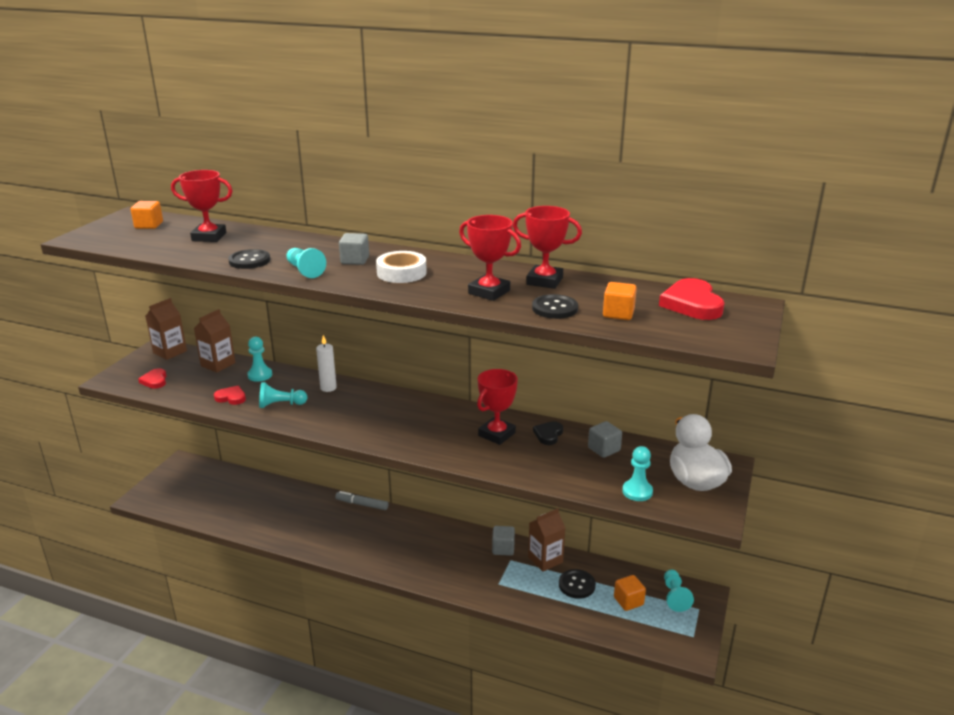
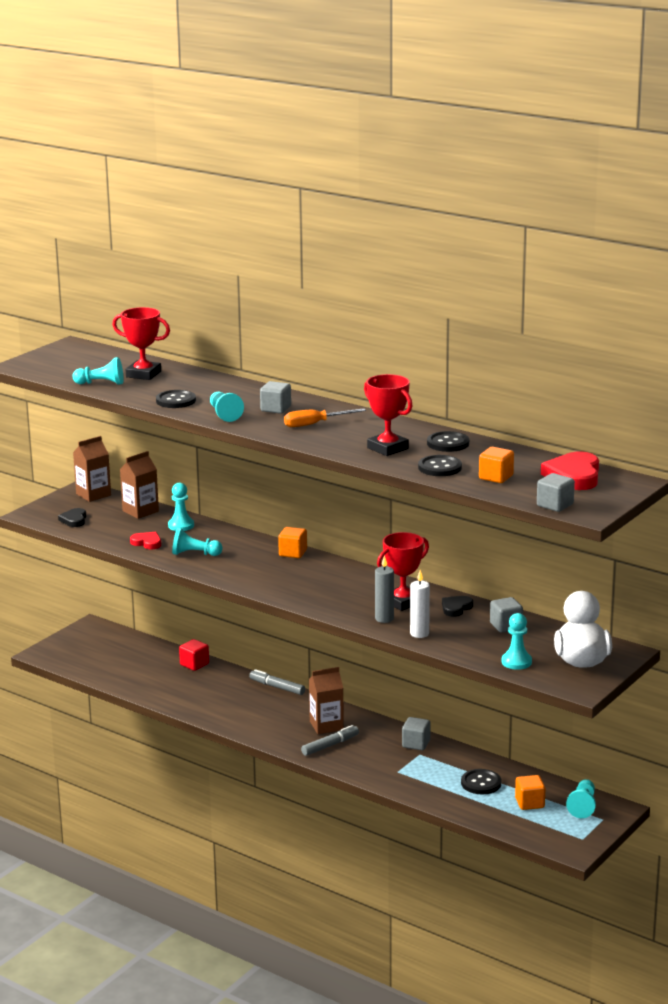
camera: 15 degrees right, 5 degrees down
orange cube [131,201,163,229] -> orange cube moved to [278,527,307,558]
red heart [138,368,166,389] -> black heart [58,508,86,527]
white candle [316,335,337,392] -> white candle moved to [410,570,430,638]
white tape [376,251,427,283] -> orange screwdriver [284,409,366,427]
red trophy [513,206,582,289] -> black button [427,431,469,452]
brown carton [528,508,565,571] -> brown carton moved to [309,667,344,734]
none -> turquoise pawn [72,357,124,385]
none -> red cube [179,639,209,671]
none -> grey marker [301,725,359,756]
none -> grey candle [375,555,394,623]
none -> grey cube [537,473,575,512]

